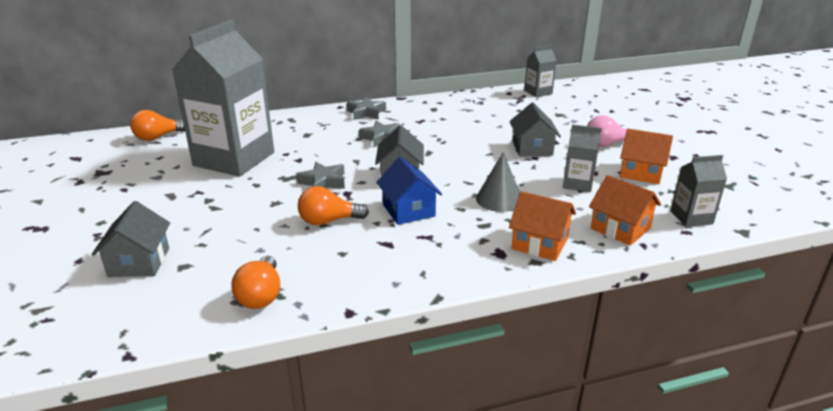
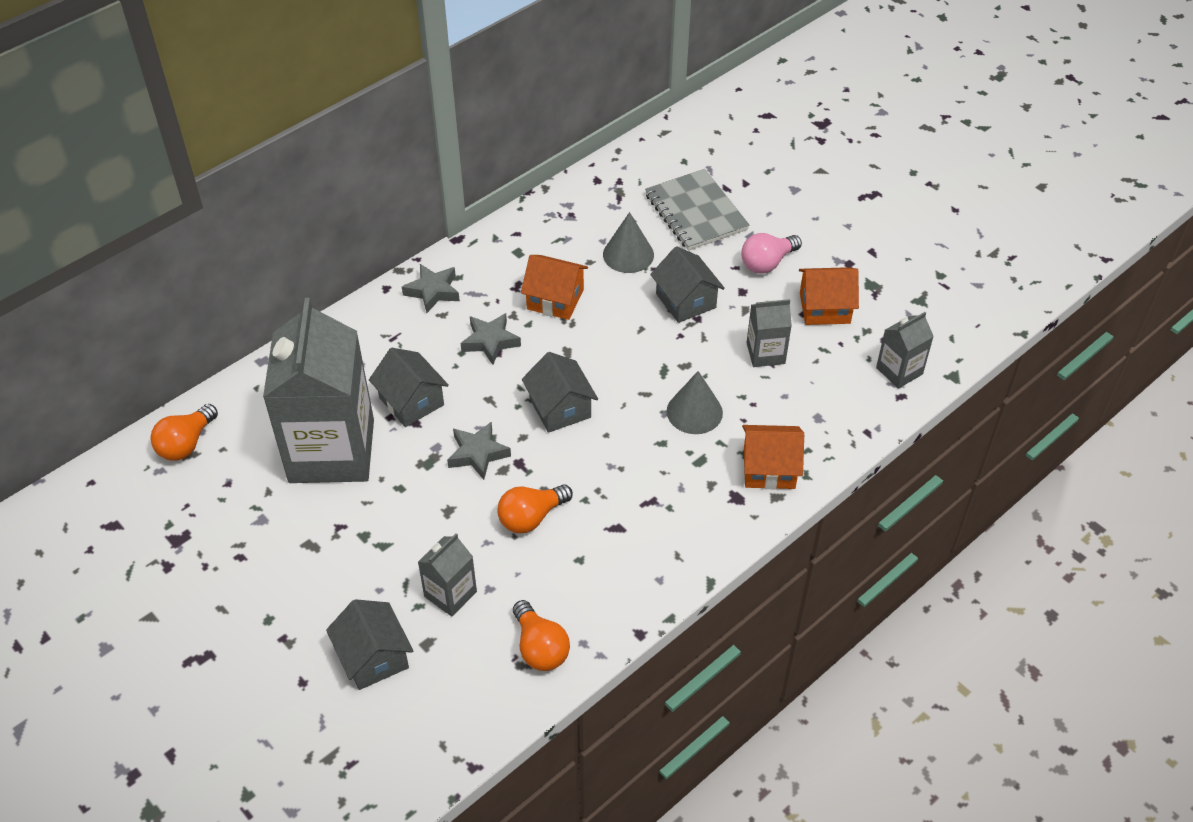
camera: 25 degrees left, 20 degrees up
blue house [376,157,442,225] -> none
grey carton [524,45,557,97] -> grey carton moved to [418,533,477,617]
orange house [589,175,661,246] -> orange house moved to [521,255,588,320]
none -> grey house [369,348,449,427]
none -> grey cone [603,212,654,273]
none -> grey notebook [645,169,749,251]

